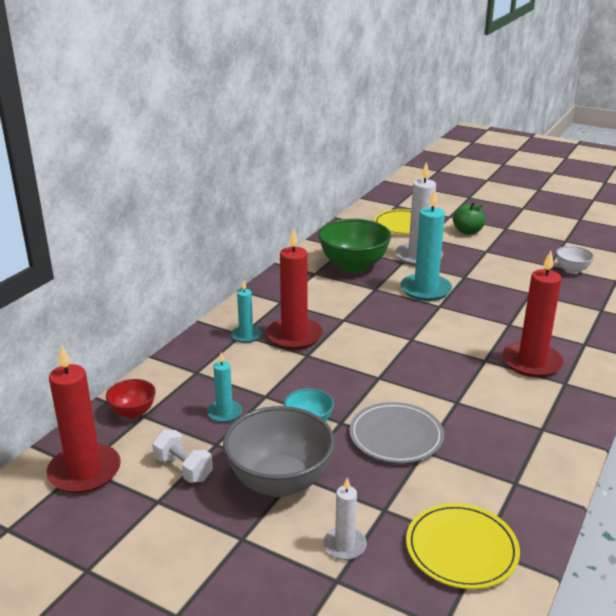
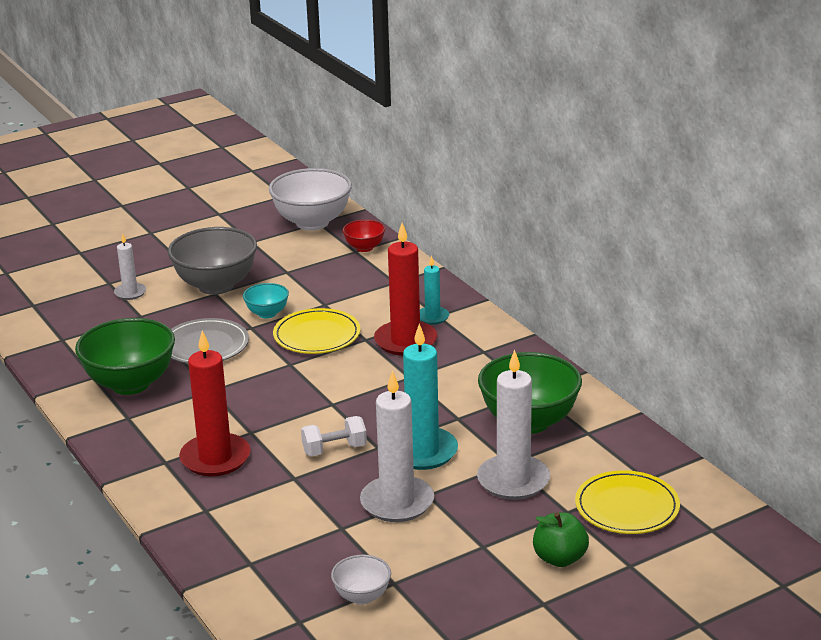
camera: 120 degrees right, 0 degrees up
red candle [46,345,121,494] -> white bowl [269,168,352,230]
white dumbbell [152,430,213,483] -> white dumbbell moved to [301,416,367,456]
turquoise candle [207,353,242,423] -> none
yellow plate [406,503,520,589] -> yellow plate moved to [273,308,360,354]
none -> green bowl [75,318,175,395]
none -> white candle [360,370,434,522]

